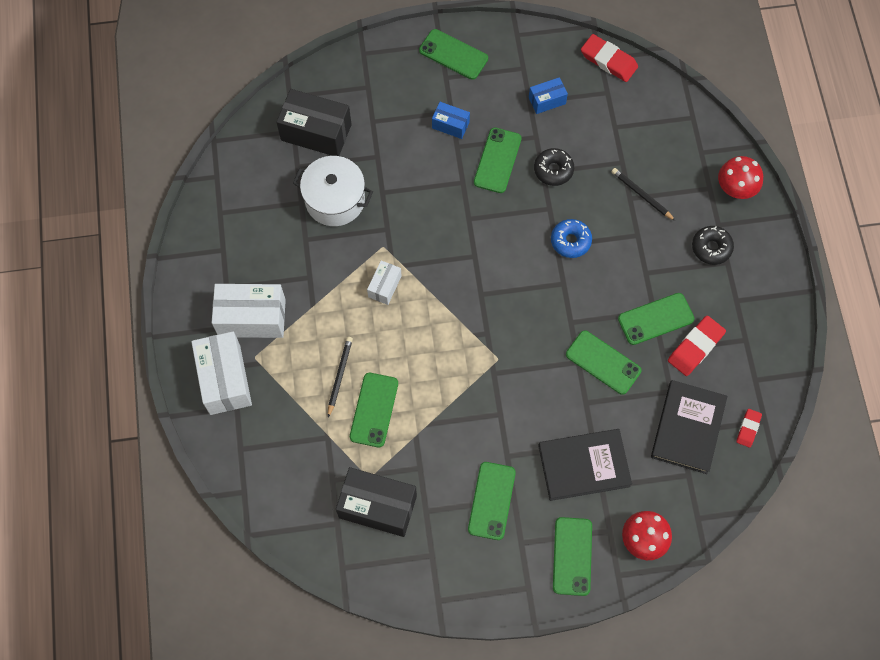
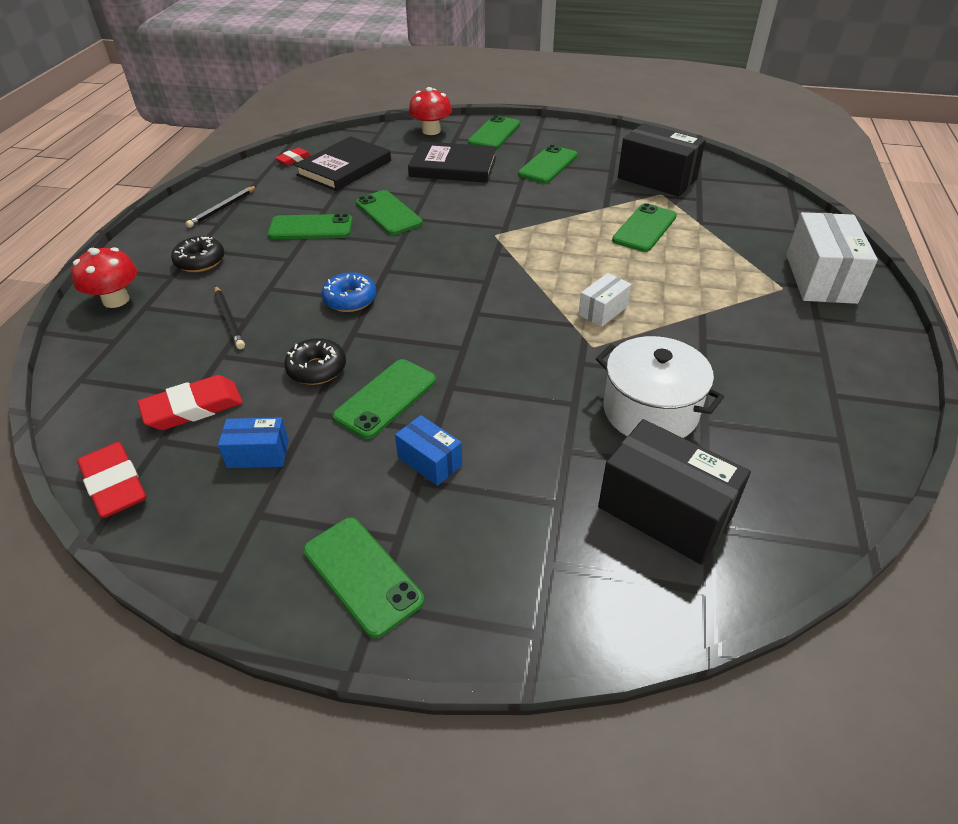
camera: 160 degrees left, 25 degrees down
white box [212,284,286,338] -> none
black pencil [328,337,353,418] -> black pencil moved to [185,186,256,228]
red eraser [668,315,726,376] -> red eraser moved to [138,375,243,430]

